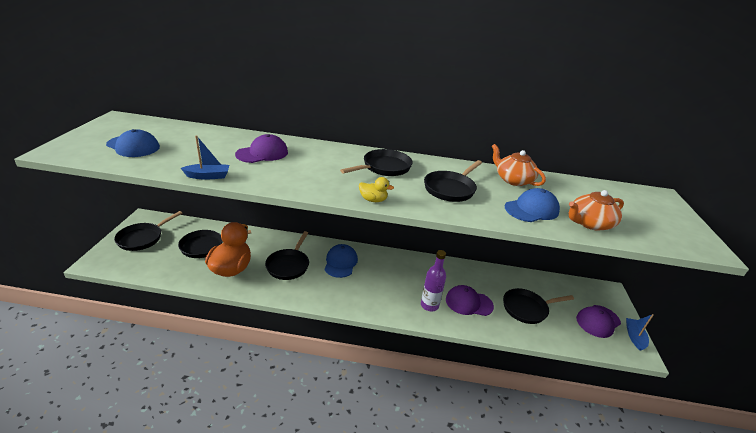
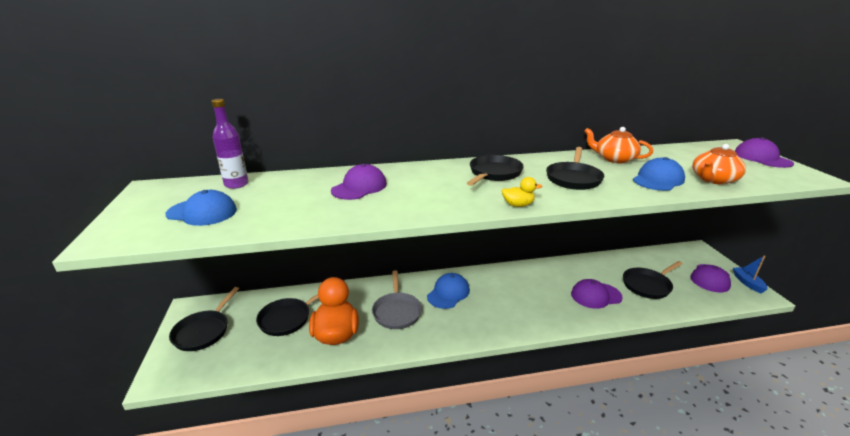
camera: 15 degrees left, 5 degrees down
blue boat [181,135,229,180] -> none
black pan [265,231,309,280] -> grey pan [372,270,422,329]
blue cap [325,244,358,278] -> blue cap turned 45 degrees clockwise [427,273,470,309]
purple bottle [421,250,446,311] -> purple bottle moved to [212,99,249,189]
none -> purple cap [735,137,794,168]

